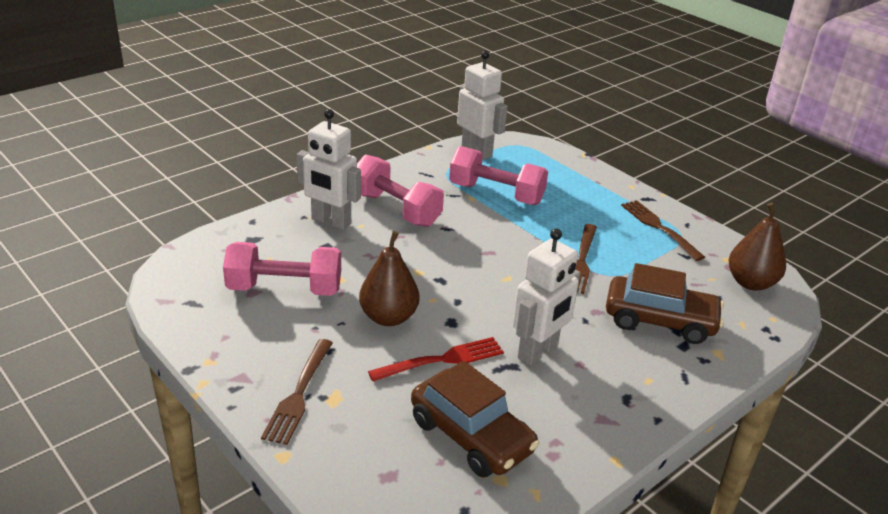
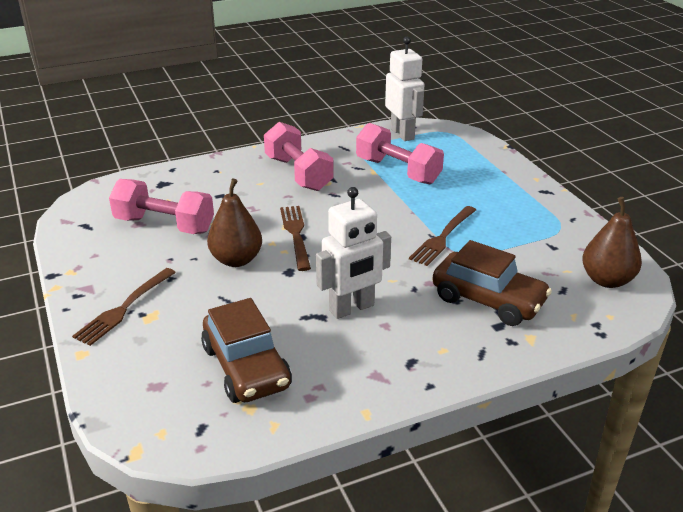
camera: 20 degrees right, 0 degrees up
white robot [296,109,361,230] -> none
red fork [368,337,504,381] -> none
brown fork [621,200,705,261] -> brown fork moved to [280,206,311,271]

